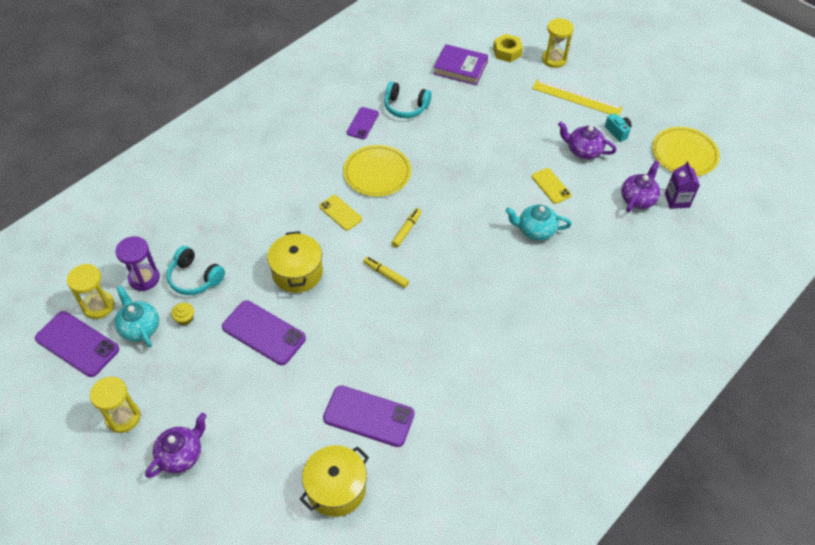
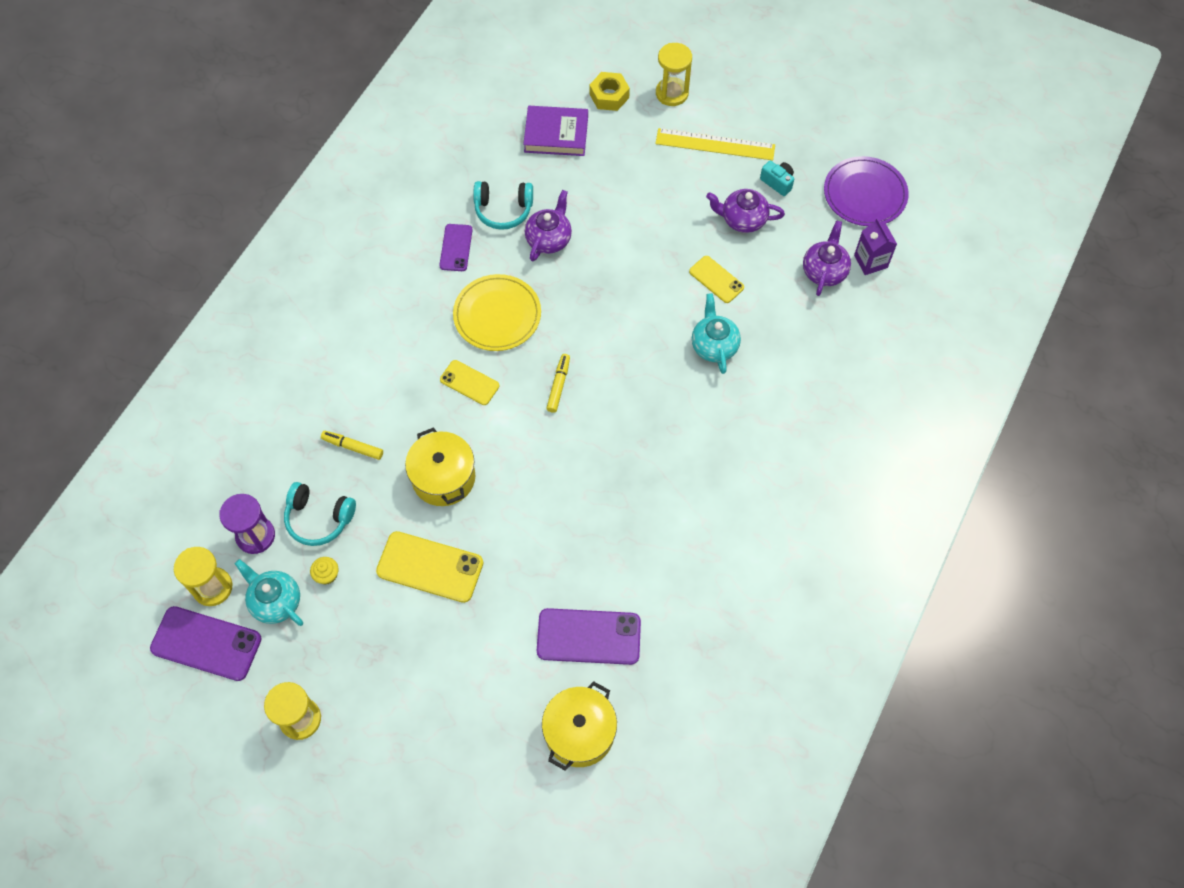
camera: 15 degrees left, 10 degrees up
purple teapot [145,413,206,478] -> purple teapot moved to [525,190,572,261]
purple phone [222,300,306,365] -> yellow phone [376,531,483,603]
yellow marker [363,257,409,288] -> yellow marker moved to [321,431,383,460]
turquoise teapot [506,205,572,240] -> turquoise teapot turned 90 degrees clockwise [692,293,741,374]
yellow plate [652,127,720,176] -> purple plate [824,156,909,226]

